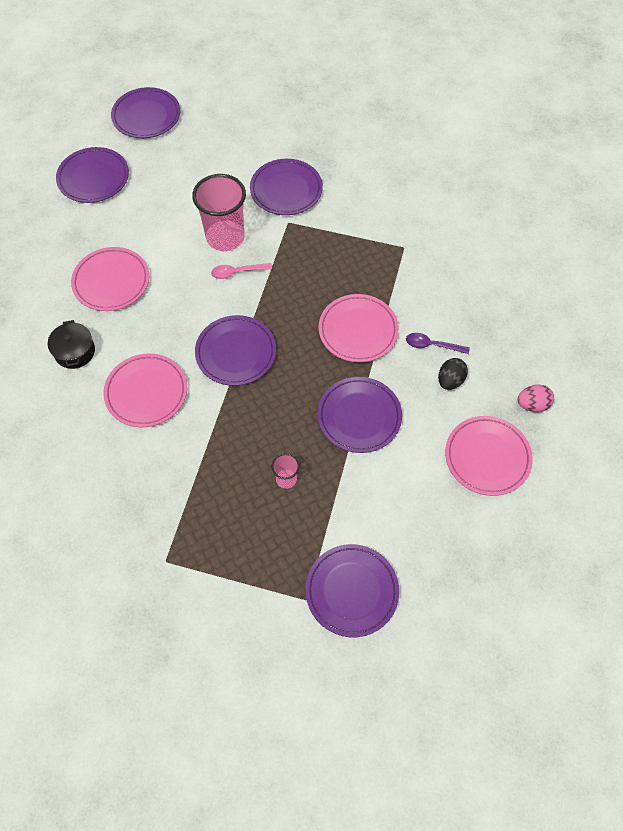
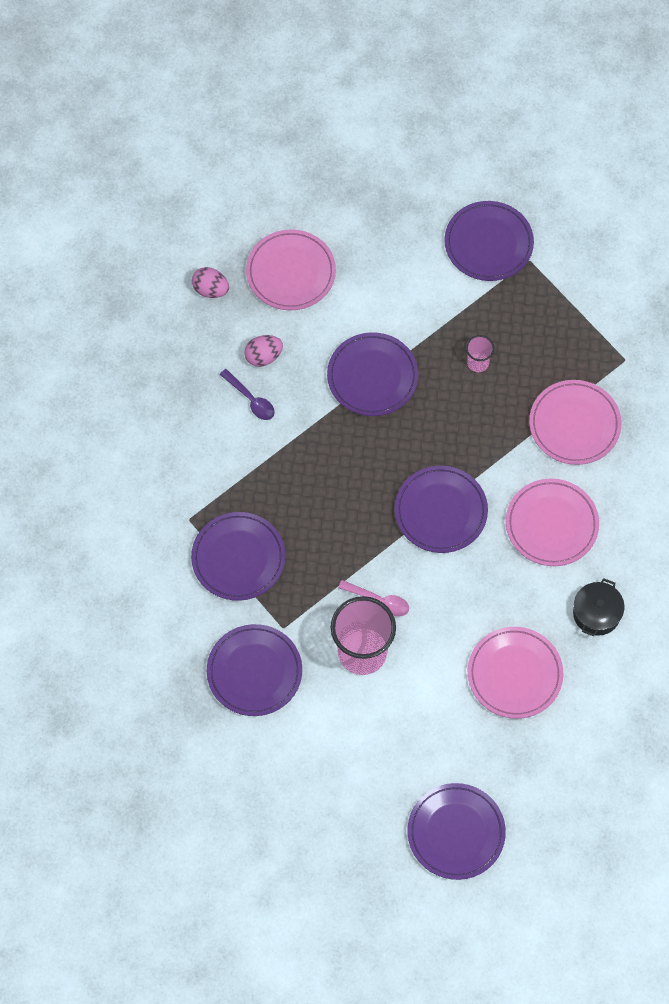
camera: 145 degrees left, 5 degrees up
purple plate [111,87,180,138] -> purple plate moved to [191,512,285,601]
pink plate [318,294,399,363] -> pink plate moved to [529,380,621,465]
black egg [438,358,468,390] -> pink egg [244,335,283,367]

